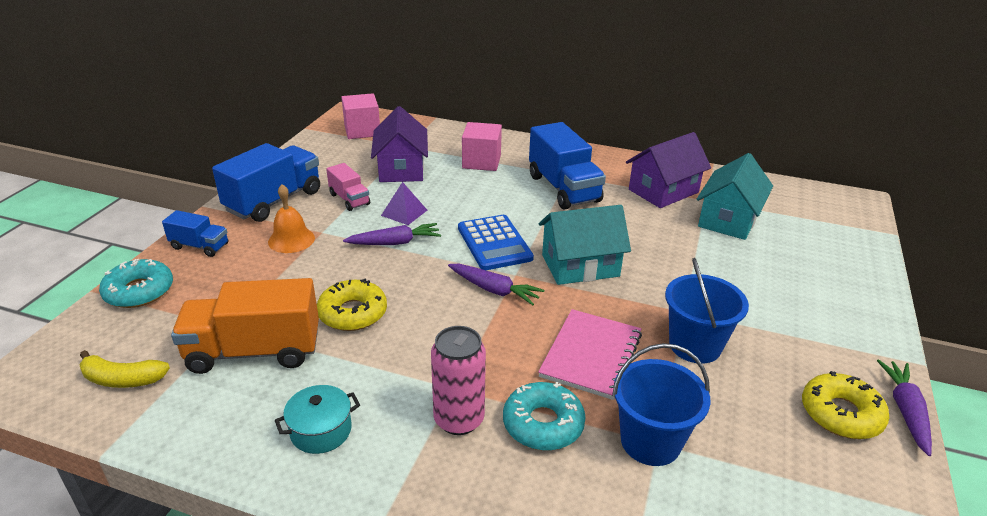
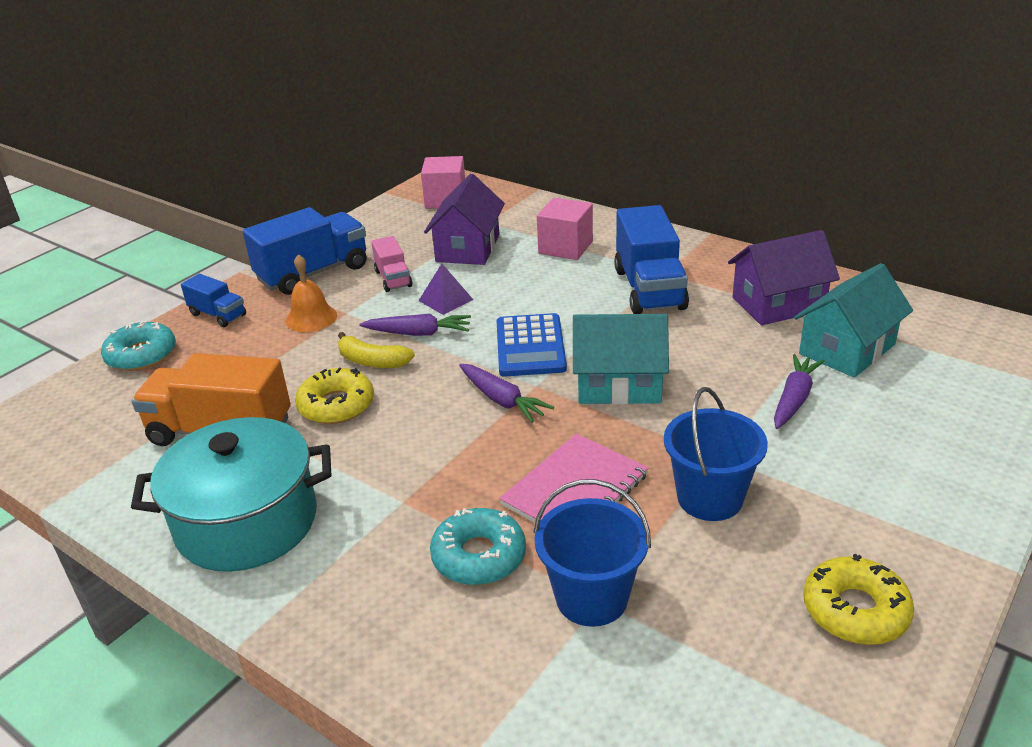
camera: 20 degrees right, 0 degrees up
yellow banana [79,350,170,388] -> yellow banana moved to [338,332,415,368]
turquoise pot [275,385,360,454] -> turquoise pot [131,417,331,572], size x2.15
pink can [431,326,486,435] -> none
purple carrot [877,360,932,456] -> purple carrot moved to [774,354,824,429]

